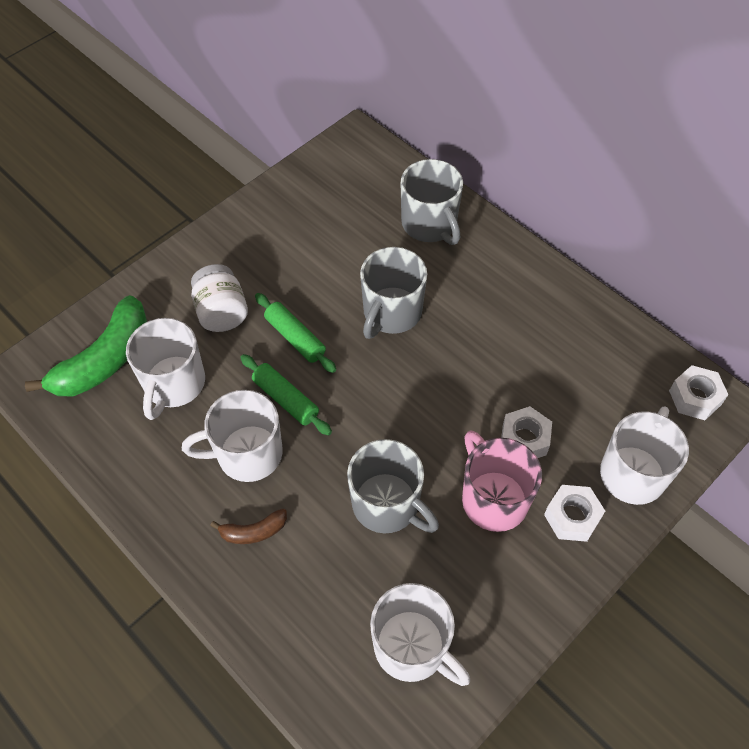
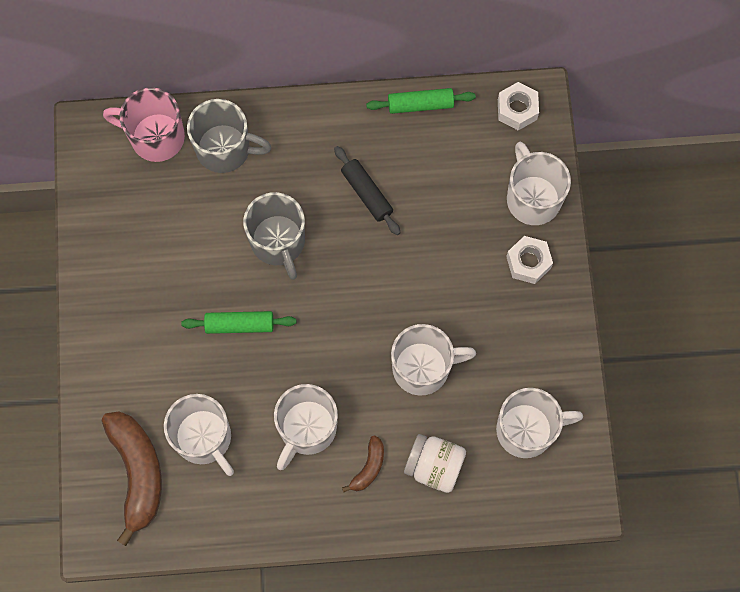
camera: 50 degrees left, 15 degrees up
green banana [25,295,147,396] -> brown banana [102,412,162,546]
white jar [191,264,248,332] -> white jar moved to [404,434,466,493]
green rolling pin [240,354,332,435] -> green rolling pin moved to [366,88,476,114]
grey mug [347,439,439,533] -> white mug [391,324,476,396]
pink mug [462,430,542,532] -> pink mug moved to [103,87,185,162]
white nut [501,406,552,458] -> none
none -> black rolling pin [334,146,401,235]

